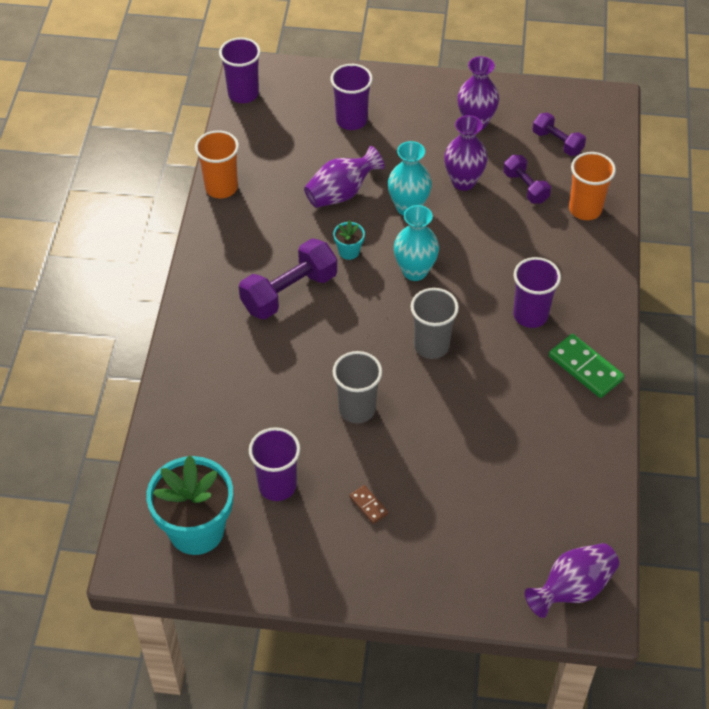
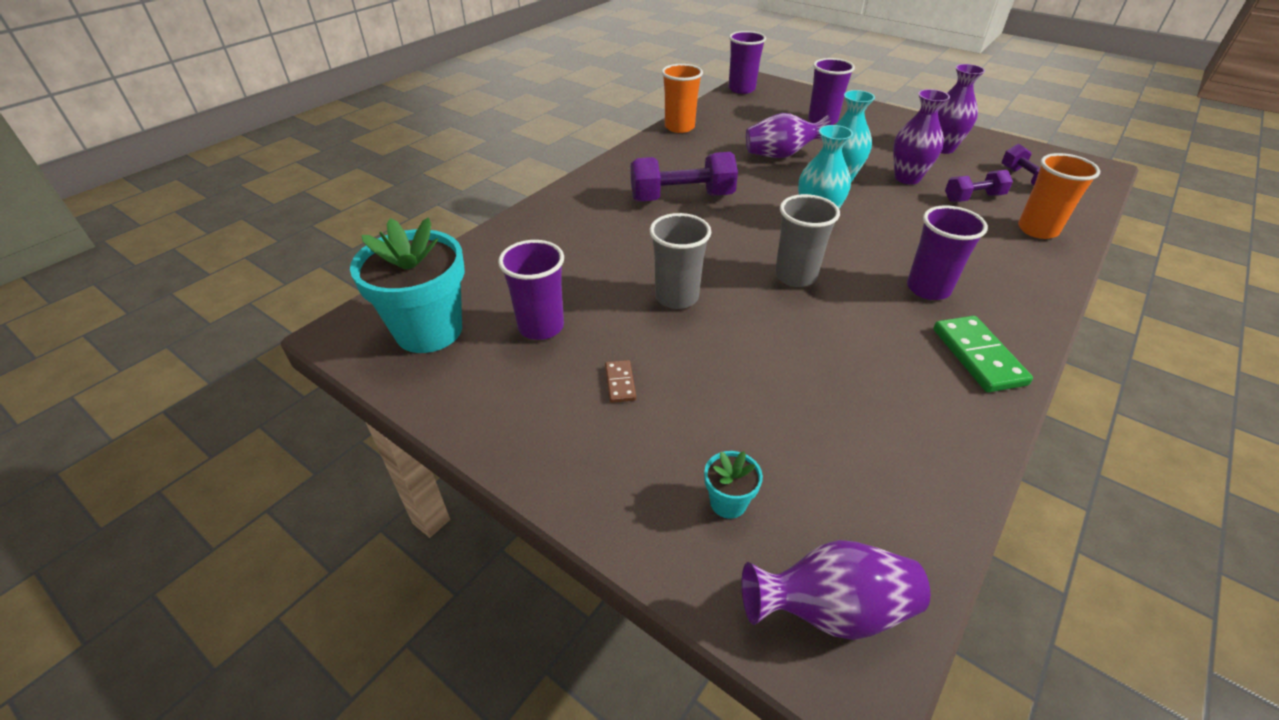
camera: 30 degrees right, 10 degrees down
turquoise flower pot [333,220,365,260] -> turquoise flower pot moved to [704,451,763,519]
purple dumbbell [503,155,551,204] -> purple dumbbell turned 75 degrees clockwise [945,170,1013,202]

